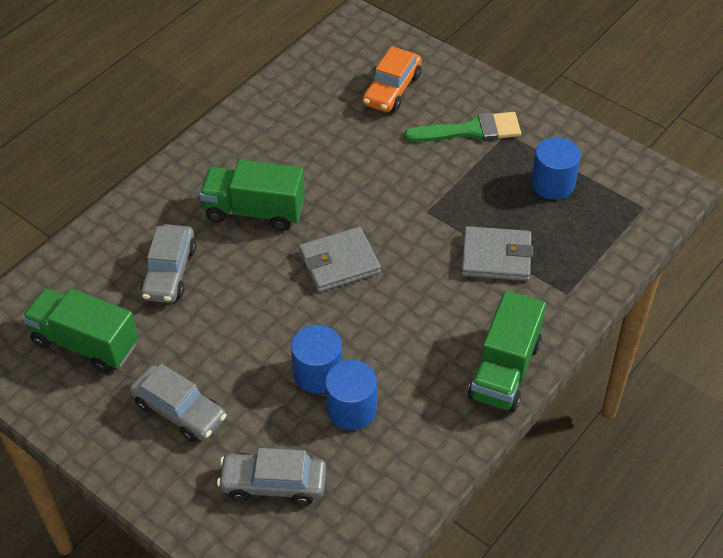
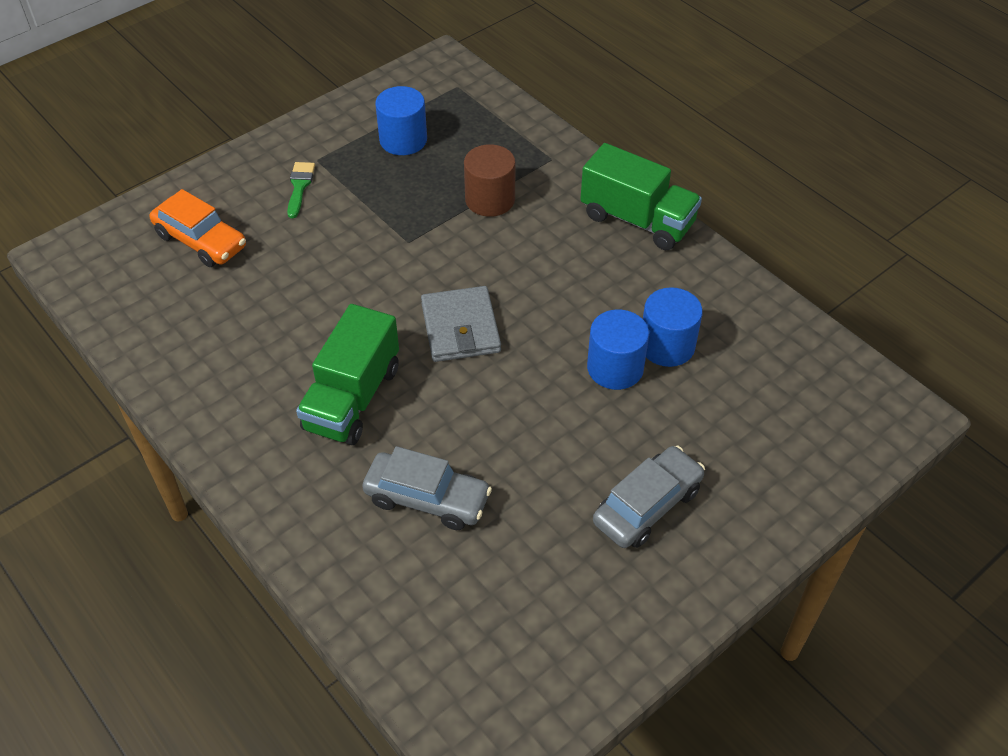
camera: 80 degrees left, 0 degrees up
green truck [22,288,138,373] -> none
grey car [217,448,326,505] -> none
green brush [404,112,521,142] -> green brush [287,162,315,218], size x0.57
grey wallet [461,226,533,281] -> brown cylinder [464,144,516,217]

